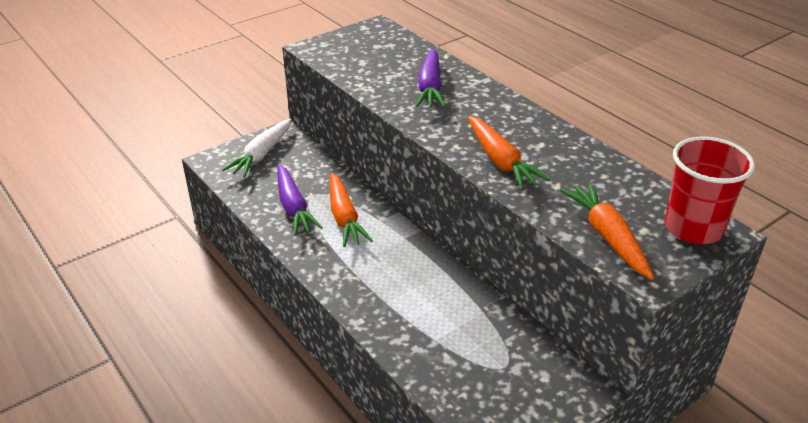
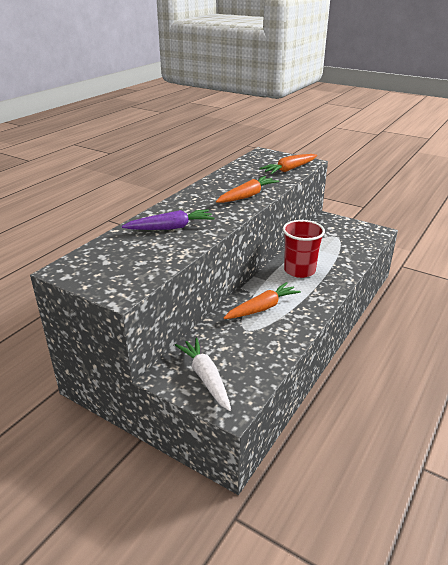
camera: 110 degrees left, 5 degrees down
white carrot [222,118,292,177] -> white carrot turned 120 degrees counterclockwise [175,338,231,411]
purple carrot [277,165,323,236] -> none
red cup [665,136,755,244] -> red cup moved to [283,220,325,278]

